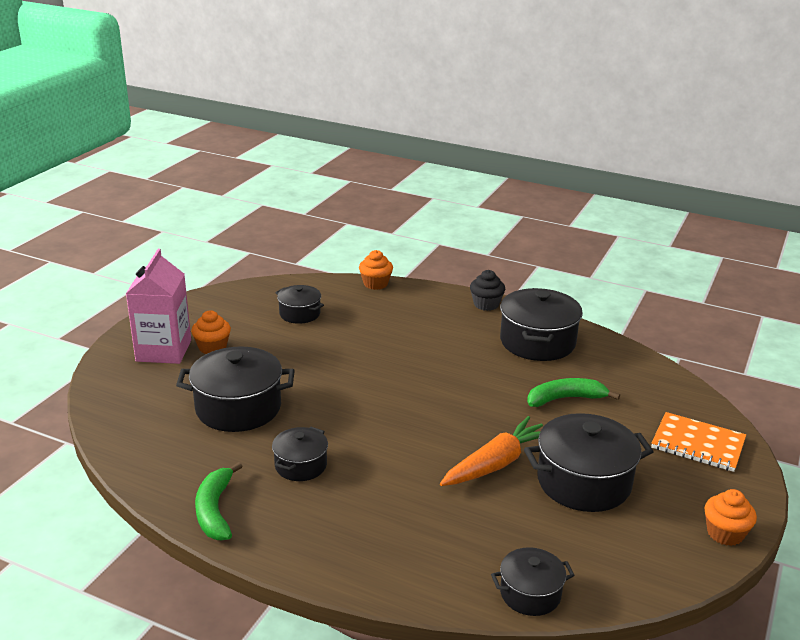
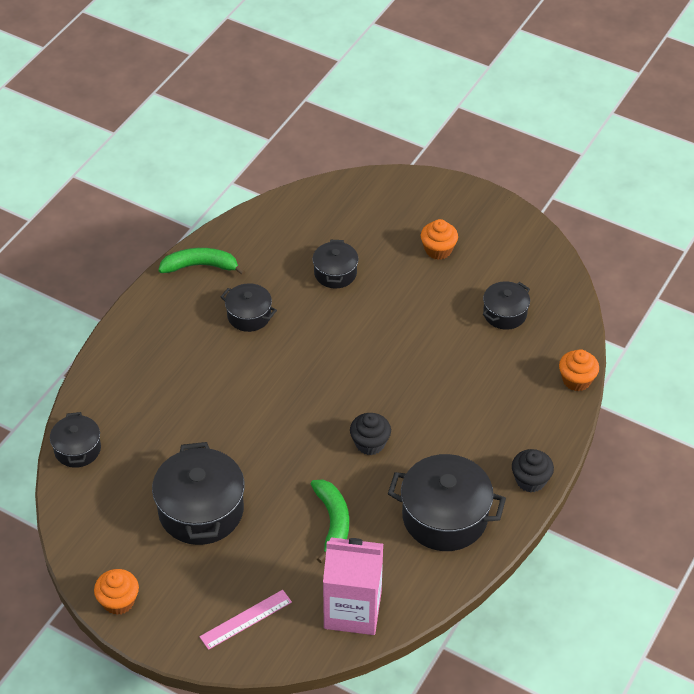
camera: 95 degrees right, 20 degrees up
pink carton [126,249,191,364] -> pink carton moved to [323,537,383,635]
black pot [176,346,295,432] -> black pot [313,240,358,288], size x0.56
orange carrot [440,416,543,486] -> none
orange notebook [651,412,746,472] -> pink ruler [199,590,292,650]
none -> black cupcake [350,413,391,455]

